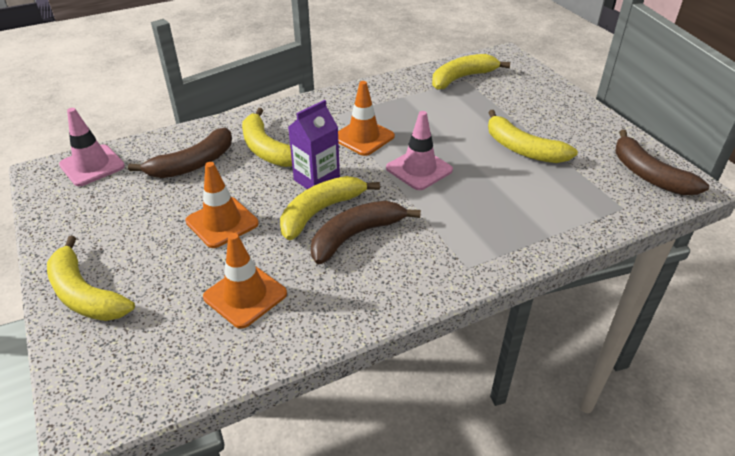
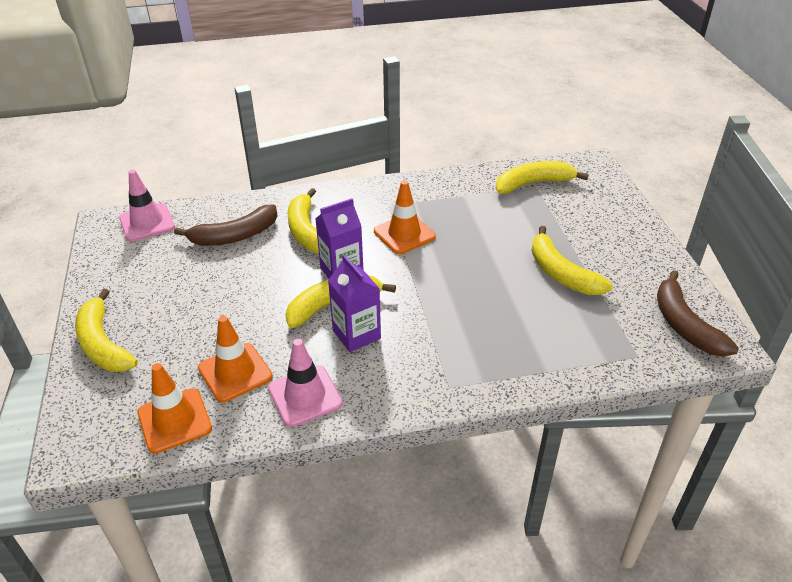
camera: 15 degrees right, 0 degrees up
orange traffic cone [185,162,259,248] -> orange traffic cone moved to [138,363,212,454]
brown banana [311,201,421,264] -> purple carton [328,255,381,352]
pink traffic cone [386,111,453,190] -> pink traffic cone moved to [268,339,343,427]

